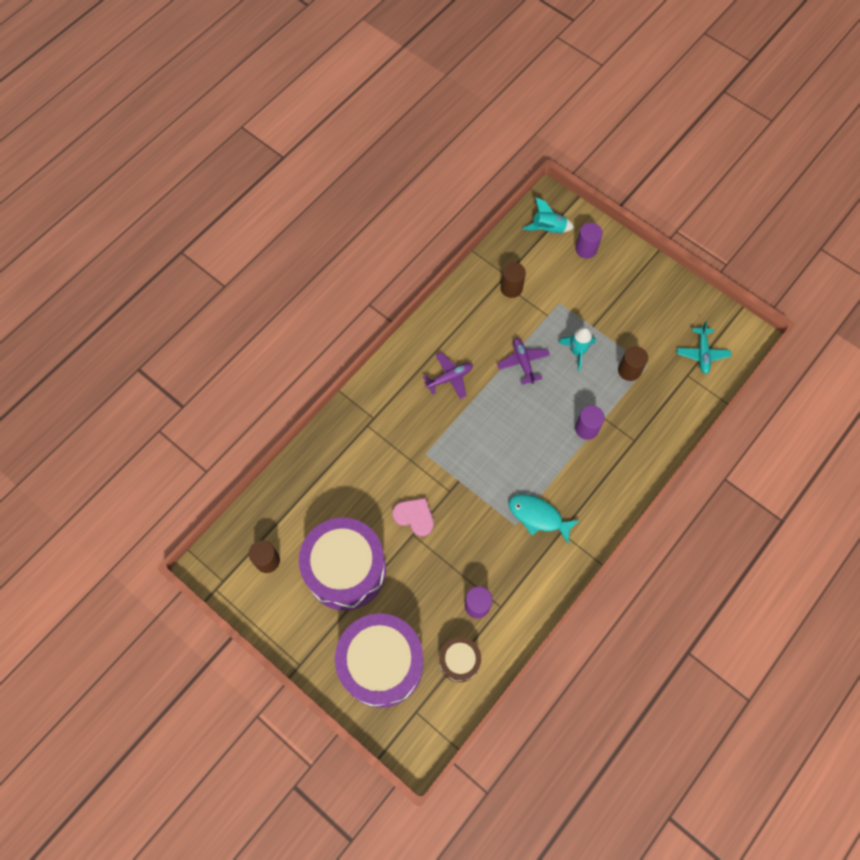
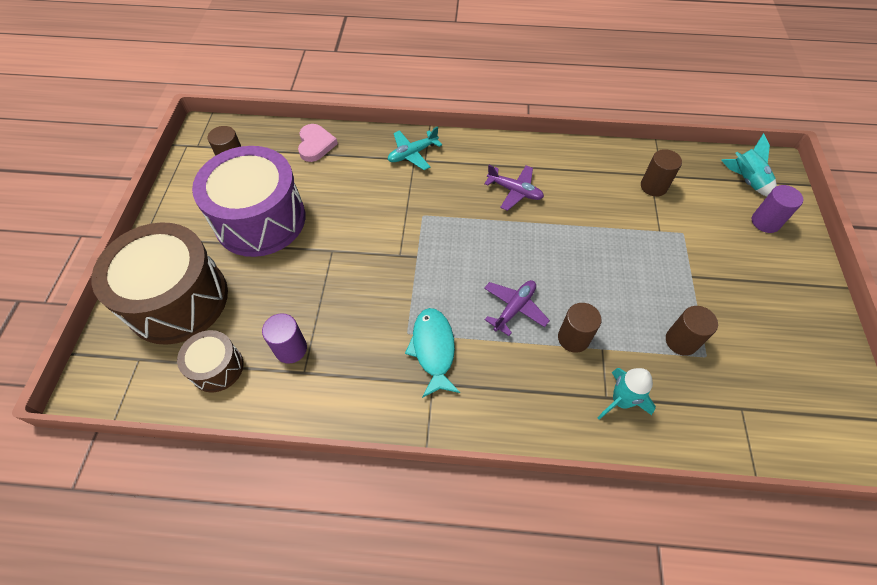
camera: 55 degrees right, 10 degrees down
purple drum [335,613,424,708] -> brown drum [91,222,228,345]
pink heart [392,498,434,536] -> pink heart moved to [298,124,338,162]
purple plane [497,338,550,385] -> purple plane moved to [484,280,550,336]
turquoise rocket [559,327,596,371] -> turquoise rocket moved to [597,368,656,420]
purple cylinder [575,406,605,440] -> brown cylinder [558,303,602,353]
turquoise plane [677,321,731,374] -> turquoise plane moved to [388,126,442,170]

